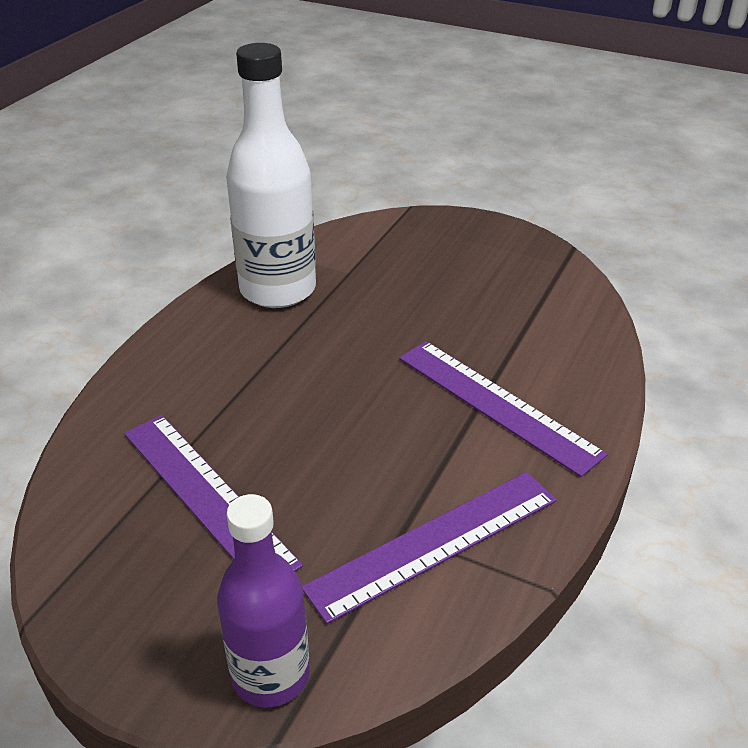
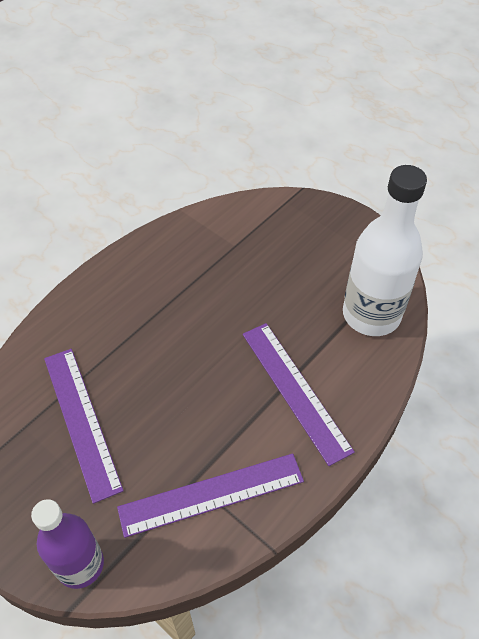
camera: 15 degrees right, 15 degrees up
white bottle [226,43,316,308] -> white bottle moved to [343,165,427,336]

